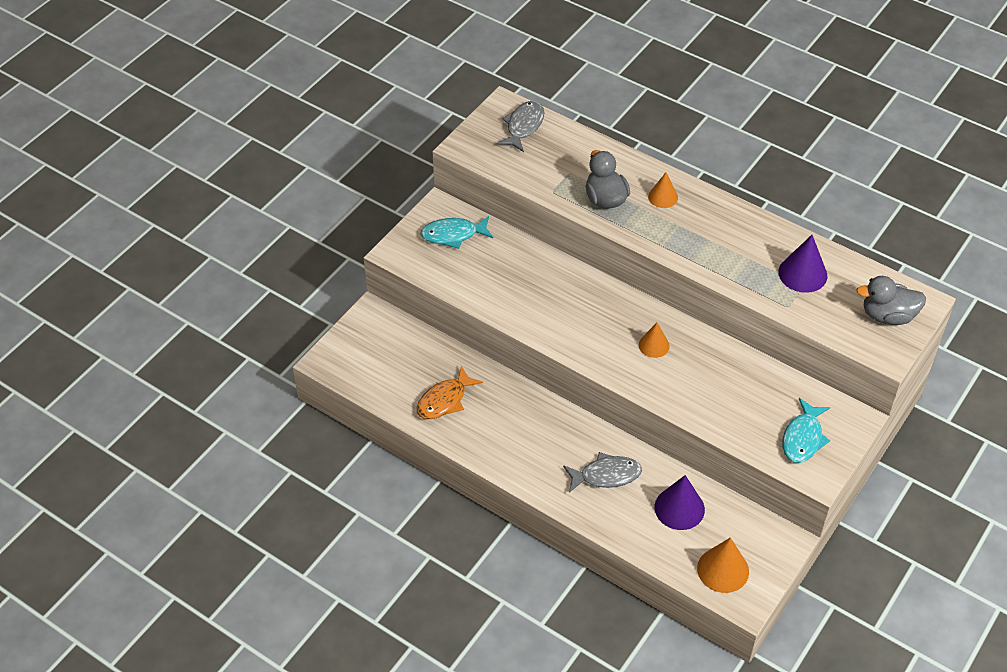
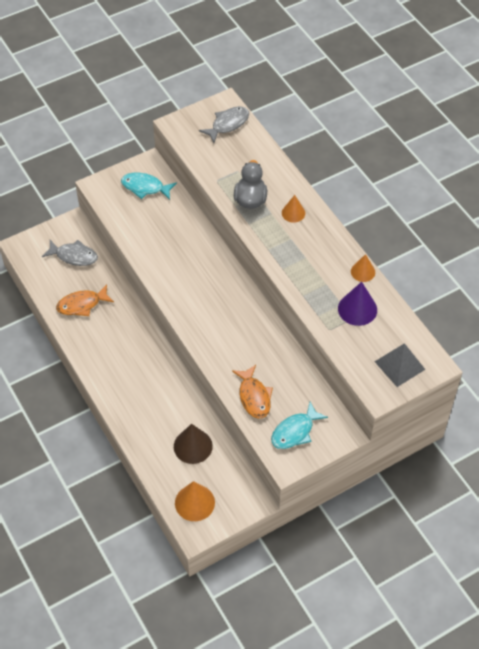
camera: 25 degrees right, 5 degrees up
grey fish [563,452,642,493] -> grey fish moved to [42,240,98,266]
orange cone [639,323,670,358] -> orange cone moved to [351,254,375,282]
purple cone [655,475,705,530] -> brown cone [174,424,213,464]
grey duck [856,276,926,325] -> grey pyramid [375,343,426,387]
none -> orange fish [232,365,273,419]

